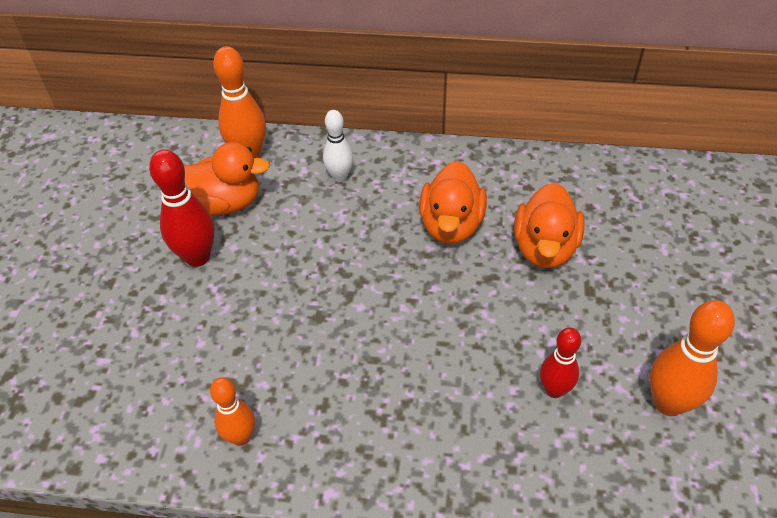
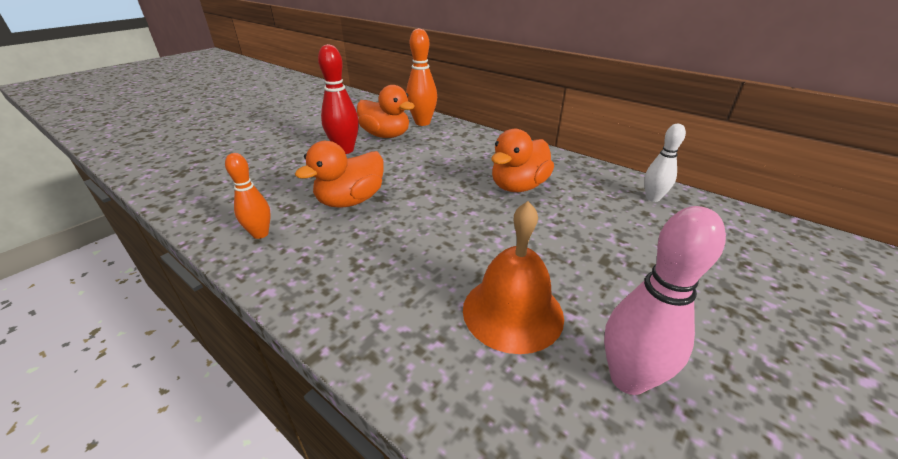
camera: 30 degrees right, 15 degrees down
white bowling pin [323,110,353,182] -> white bowling pin moved to [644,124,686,202]
orange duck [514,182,585,268] -> orange duck moved to [295,141,384,207]
red bowling pin [540,327,581,398] -> orange bell [463,201,564,354]
orange bowling pin [650,300,735,416] -> pink bowling pin [604,206,726,395]

